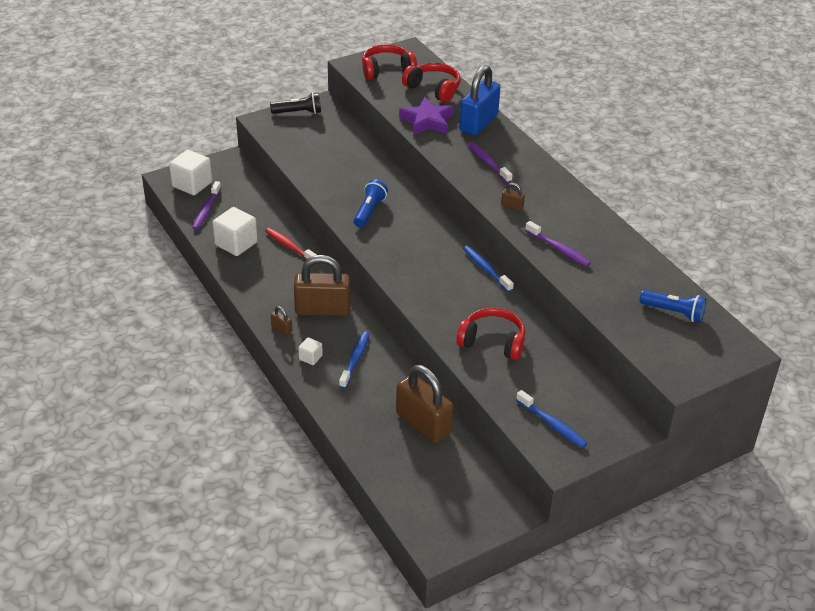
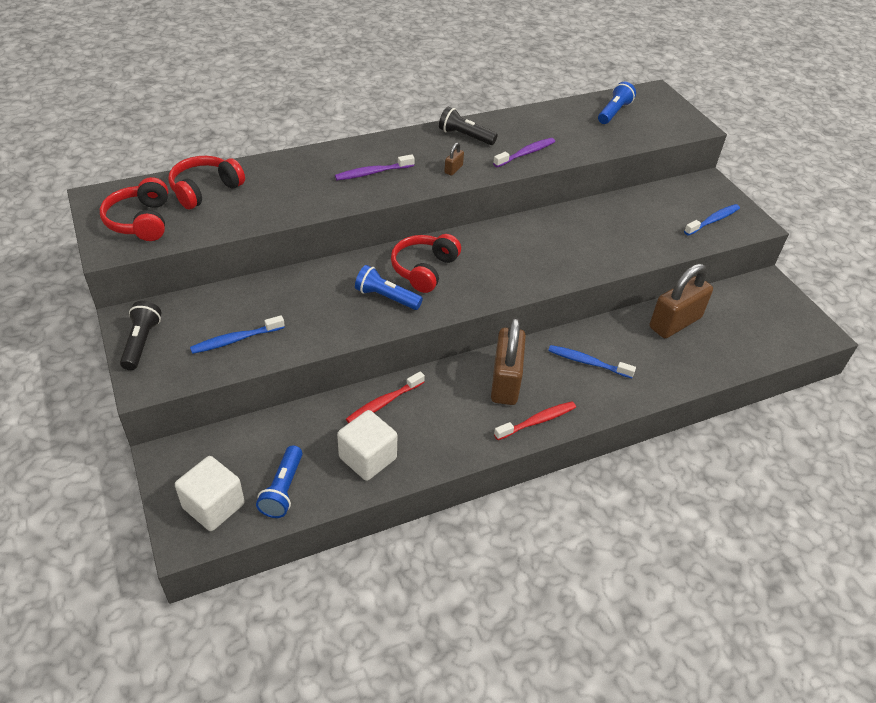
camera: 85 degrees left, 5 degrees up
purple toothbrush [192,181,221,230] -> blue flashlight [256,445,303,518]
brown padlock [271,306,293,335] -> red toothbrush [494,401,576,440]
white cube [298,337,323,365] -> none
purple star [399,97,454,135] -> none
red headphones [456,308,525,360] -> red headphones moved to [391,234,461,293]
blue padlock [459,65,500,135] -> none
blue toothbrush [463,246,514,292] -> blue toothbrush moved to [190,315,285,354]
none -> black flashlight [439,107,498,145]

